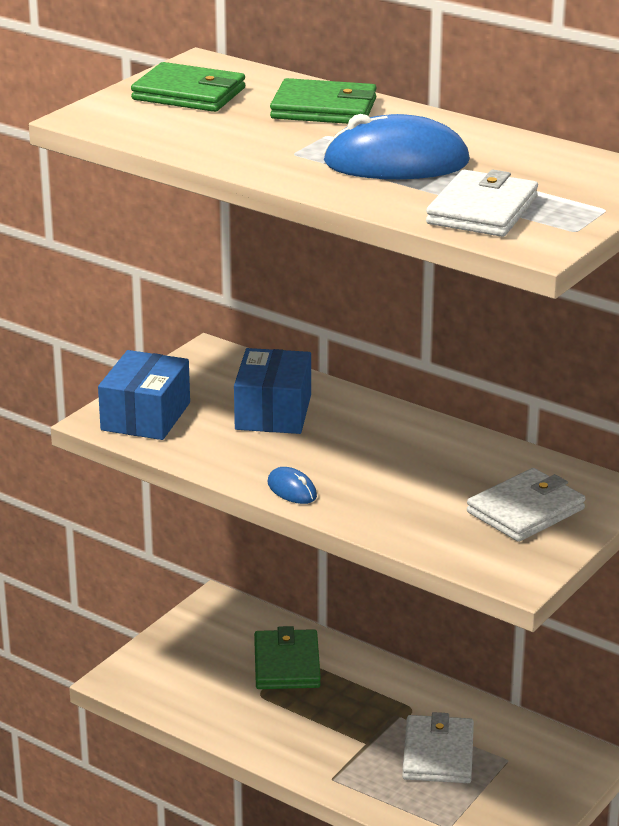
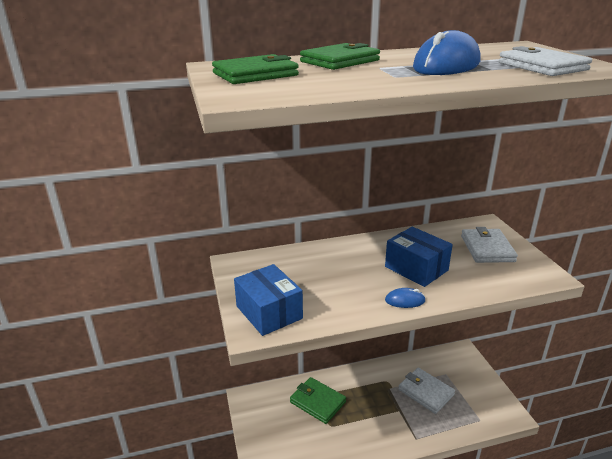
camera: 50 degrees left, 0 degrees up
blue box [234,348,311,434] -> blue box moved to [385,227,453,287]

